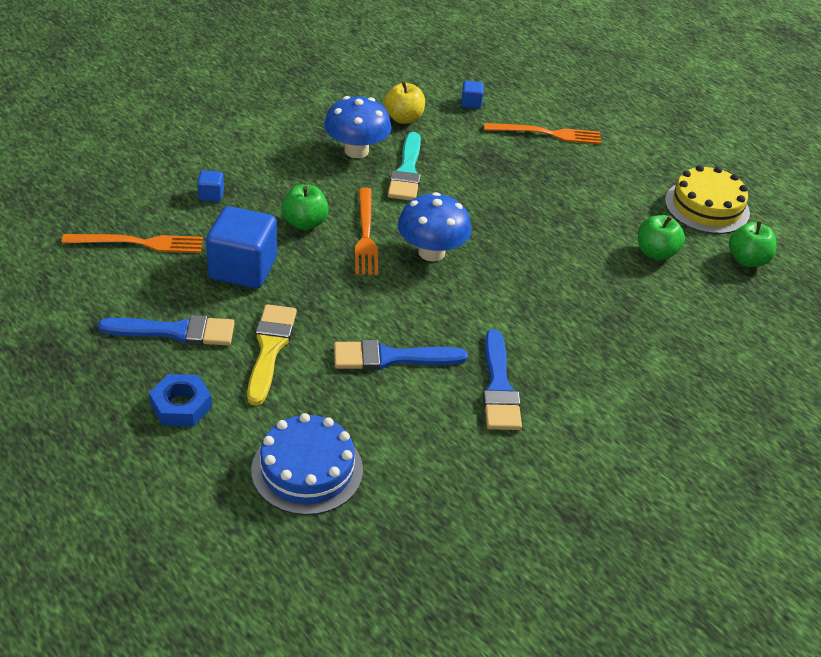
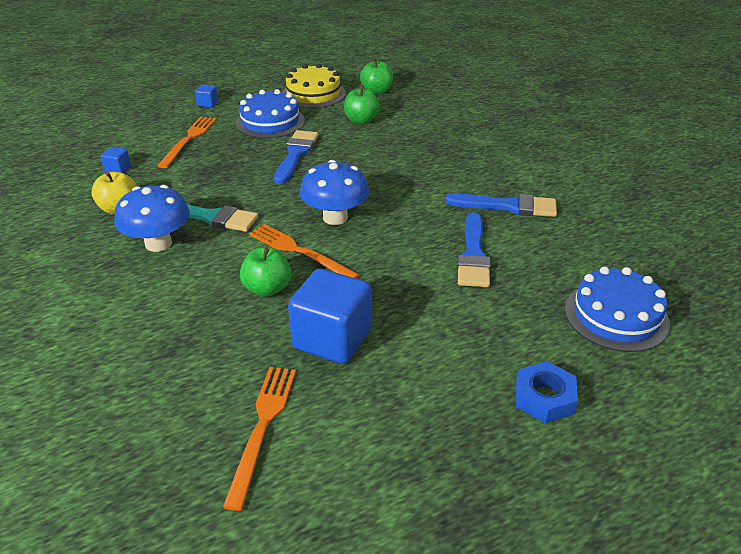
camera: 75 degrees left, 5 degrees down
blue brush [98,315,235,346] -> blue brush moved to [274,130,318,184]
blue cube [197,170,224,202] -> blue cube moved to [195,84,218,108]
yellow brush [247,304,297,406] -> none
orange fork [355,188,378,275] -> orange fork turned 150 degrees counterclockwise [249,224,359,279]
none -> blue cake [235,89,305,138]

